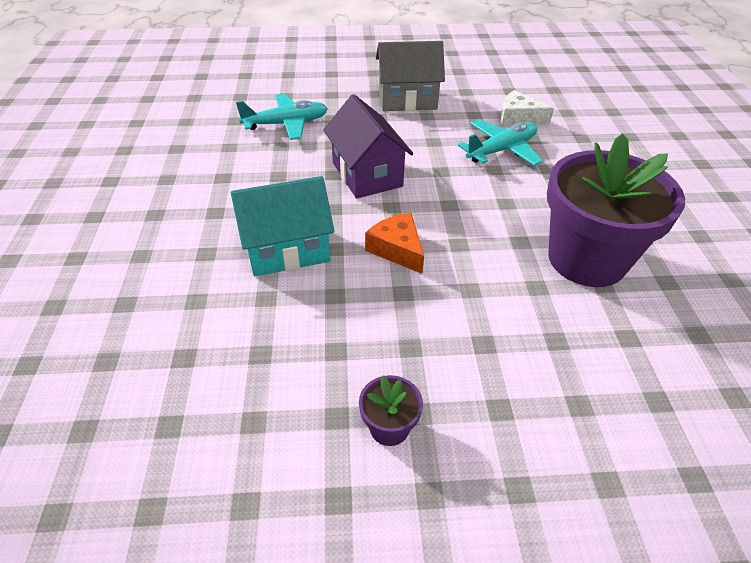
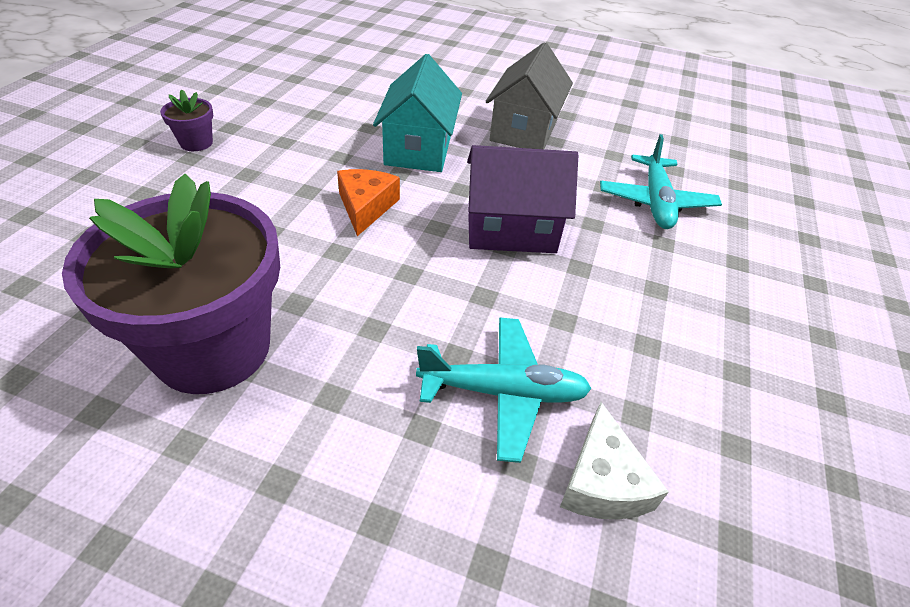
camera: 110 degrees right, 0 degrees up
orange cheese [365,213,424,274] -> orange cheese turned 75 degrees counterclockwise [337,169,400,236]
grey house [376,41,445,111] -> grey house moved to [486,42,573,149]
turquoise plane [458,119,543,166] -> turquoise plane turned 75 degrees counterclockwise [416,317,592,463]
white cheese [500,90,554,127] -> white cheese turned 135 degrees clockwise [560,402,669,519]

